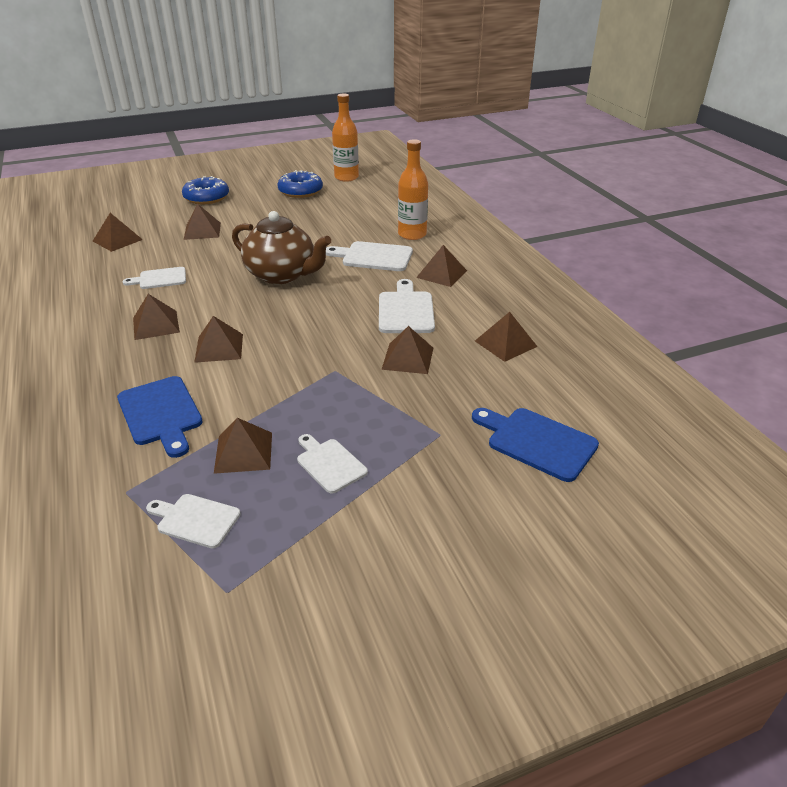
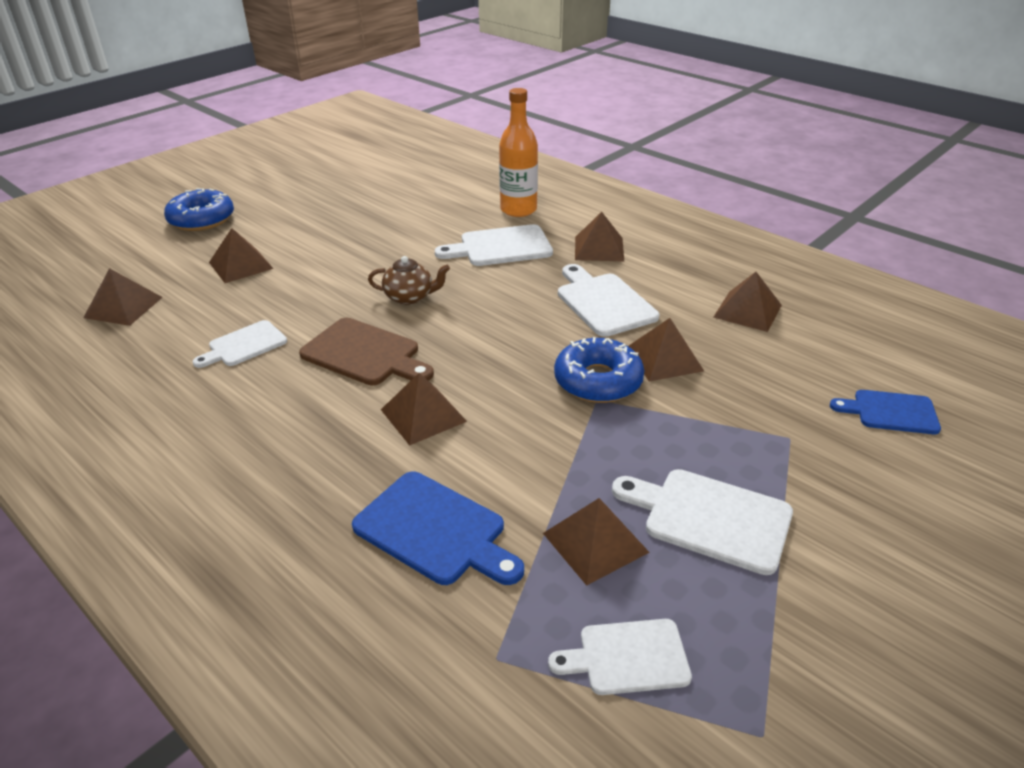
camera: 25 degrees left, 0 degrees up
brown pyramid [133,294,180,340] -> none
brown teapot [232,211,331,284] -> brown teapot [368,256,450,305], size x0.51
blue donut [277,170,323,198] -> blue donut moved to [554,337,644,403]
white cutting board [297,434,368,494] -> white cutting board [612,469,793,575], size x1.52
orange bottle [332,94,359,182] -> none
blue cutting board [472,408,599,482] -> blue cutting board [830,390,941,434], size x0.66
none -> brown cutting board [299,318,434,385]

